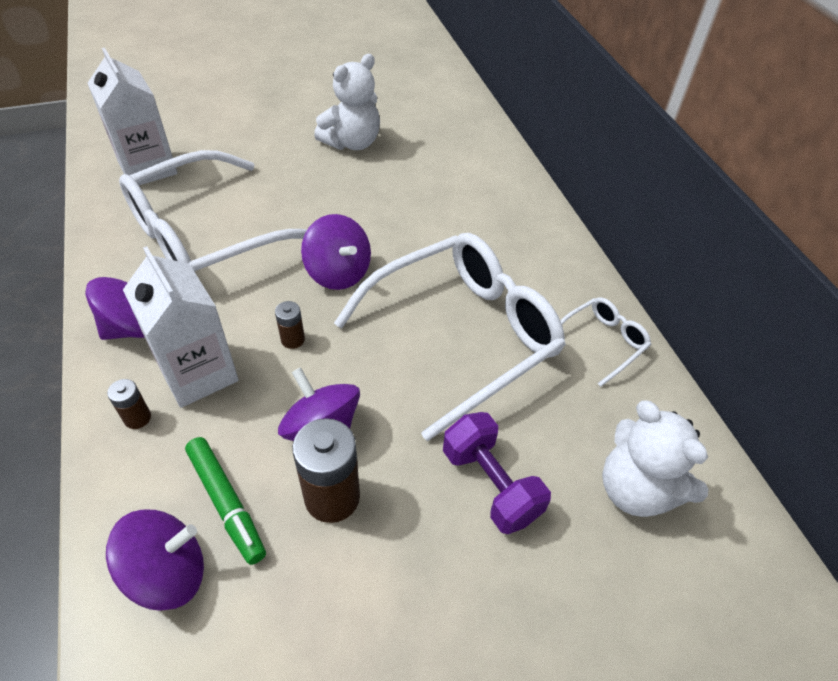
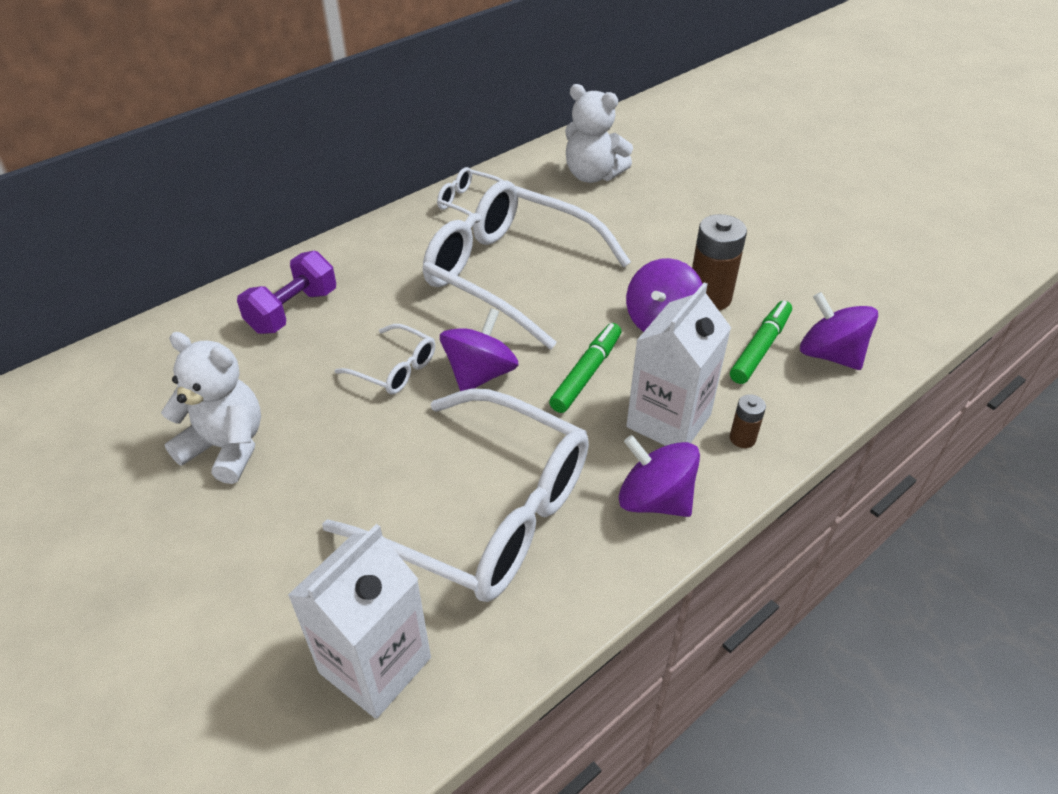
camera: 110 degrees left, 5 degrees down
brown battery [275,301,305,349] -> green marker [549,323,621,413]
purple dumbbell [443,412,551,534] -> purple dumbbell moved to [237,251,336,334]
white teddy bear [602,400,708,517] -> white teddy bear turned 90 degrees clockwise [565,84,633,183]
none -> white glasses [335,324,435,394]

